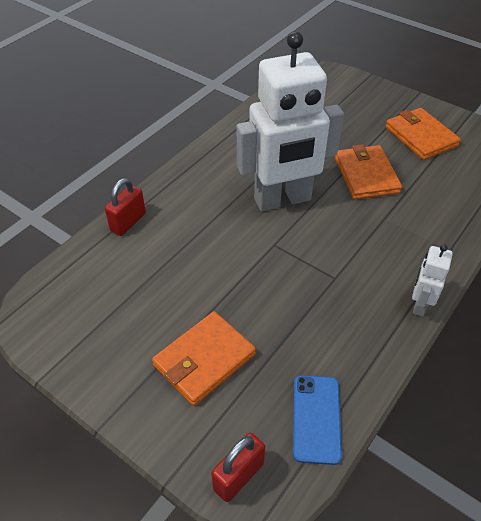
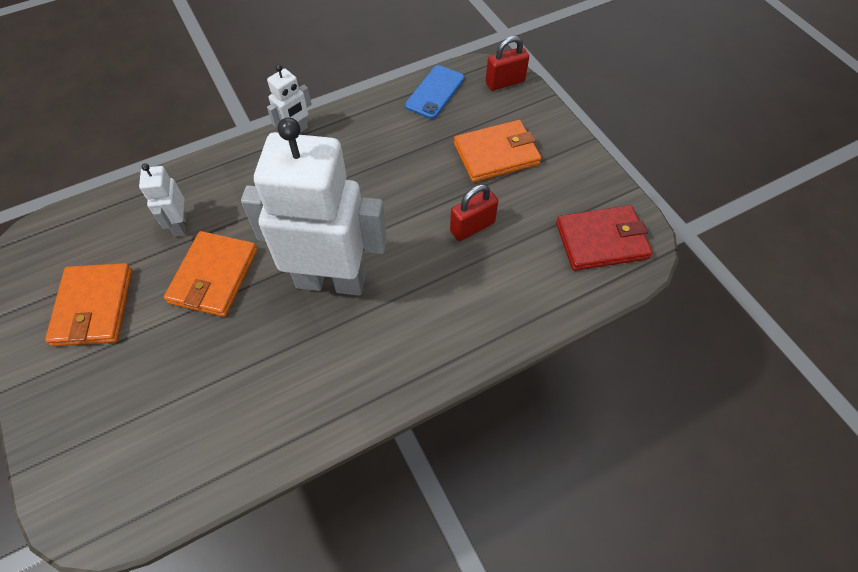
camera: 155 degrees left, 10 degrees up
red padlock [105,178,146,236] -> red padlock moved to [450,184,498,241]
none -> white robot [139,163,186,237]
none -> red wallet [556,205,652,271]

